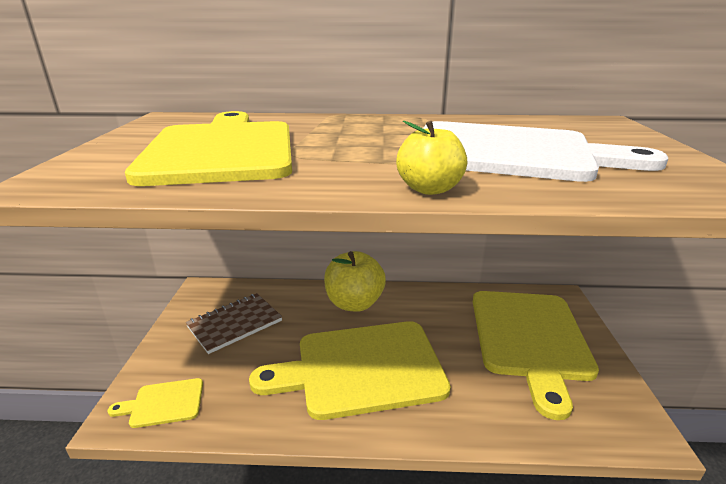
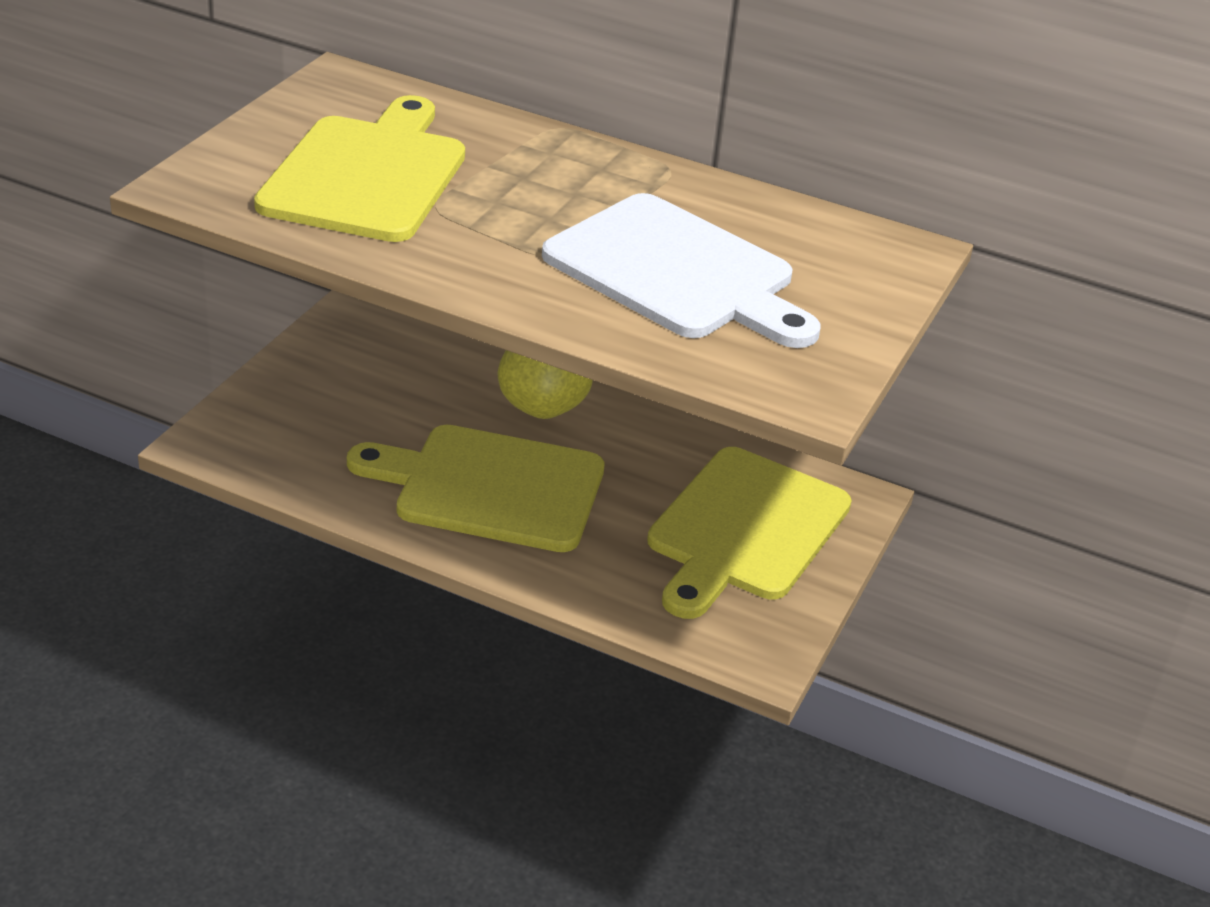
camera: 20 degrees right, 10 degrees up
yellow cutting board [108,378,203,428] -> none
brown notebook [186,293,282,354] -> none
yellow apple [396,121,467,195] -> none

